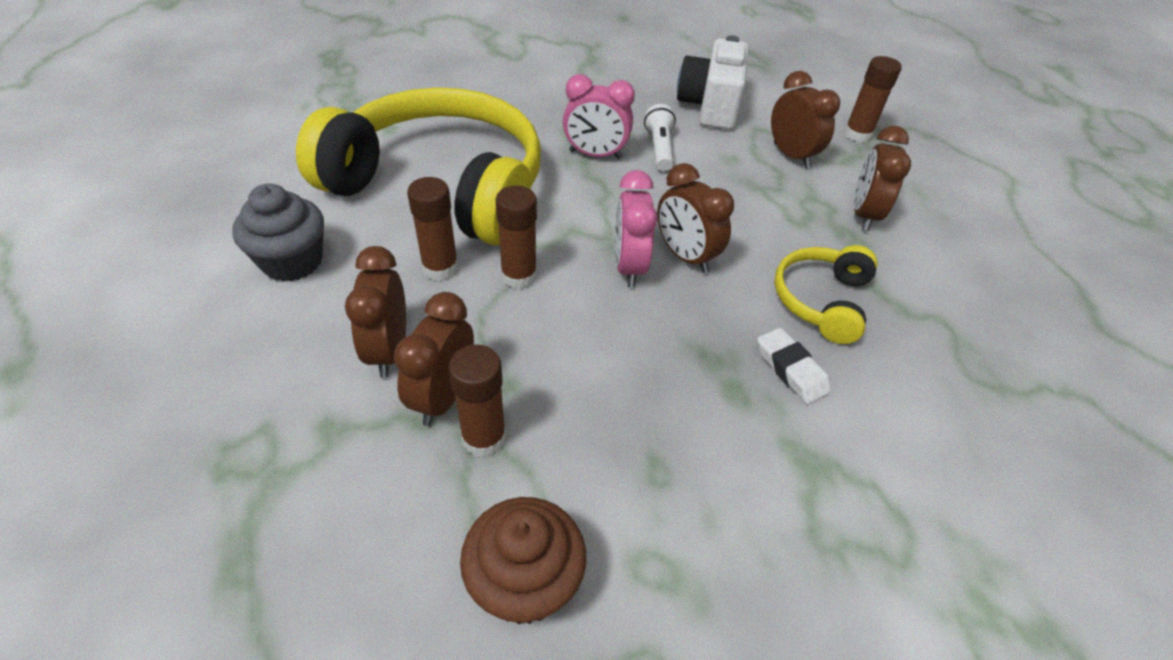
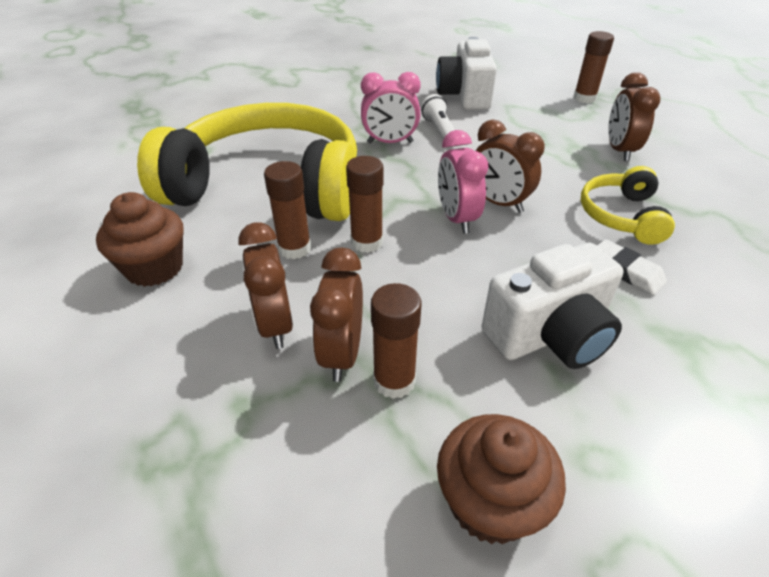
camera: 10 degrees left, 5 degrees down
grey cupcake [232,184,324,282] -> brown cupcake [96,192,184,287]
brown clock [771,71,840,168] -> none
none -> white camera [482,243,624,369]

